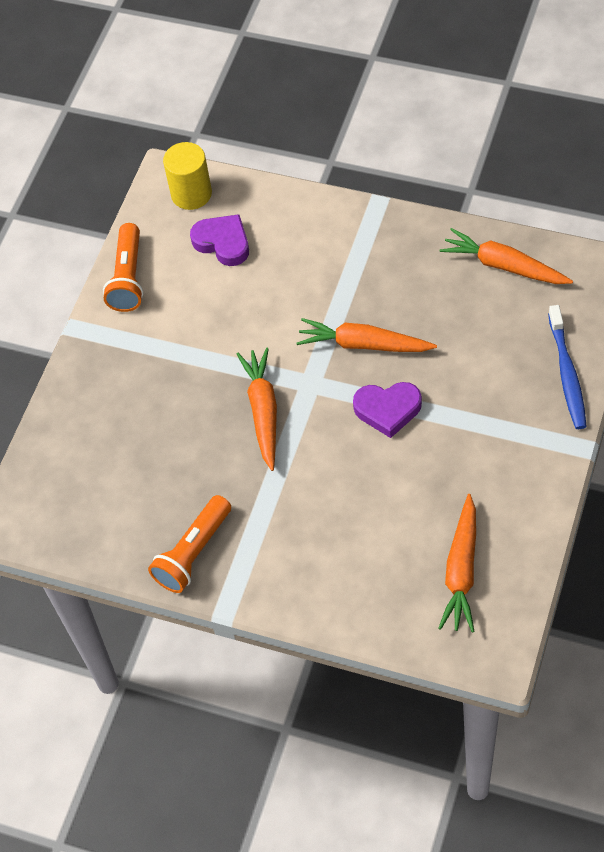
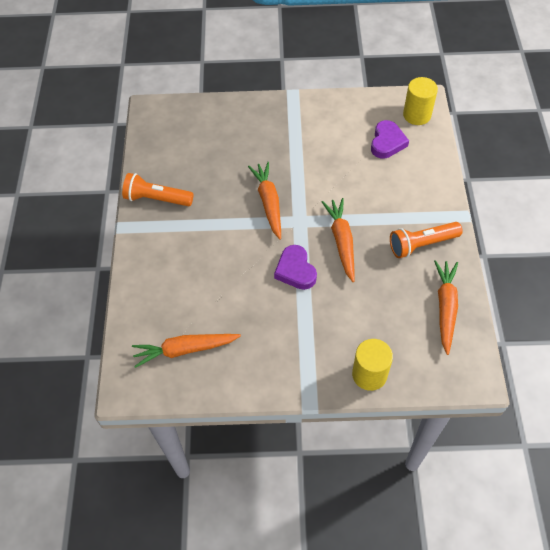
camera: 65 degrees right, 0 degrees up
orange flashlight [103,223,143,312] -> orange flashlight moved to [390,222,463,258]
orange carrot [237,348,277,471] -> orange carrot turned 75 degrees counterclockwise [248,162,281,240]
blue toothbrush [548,305,587,429] -> yellow cylinder [352,339,393,391]

